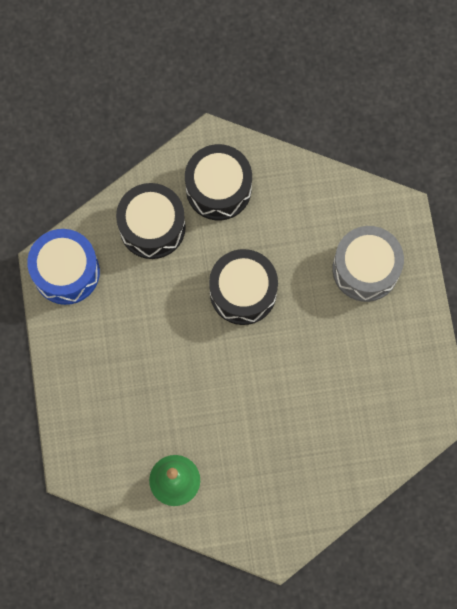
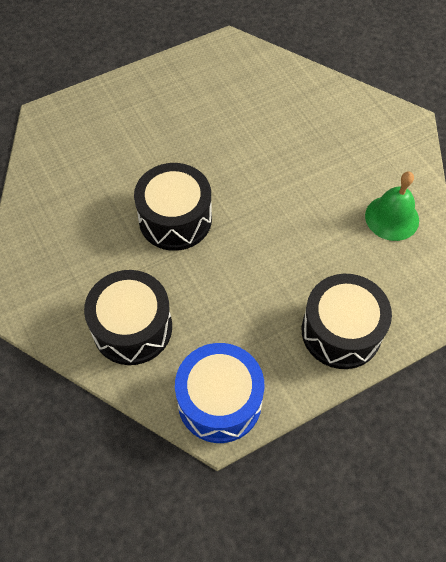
camera: 110 degrees left, 15 degrees down
black drum [185,144,252,220] -> black drum moved to [302,274,392,369]
grey drum [332,226,404,302] -> none

